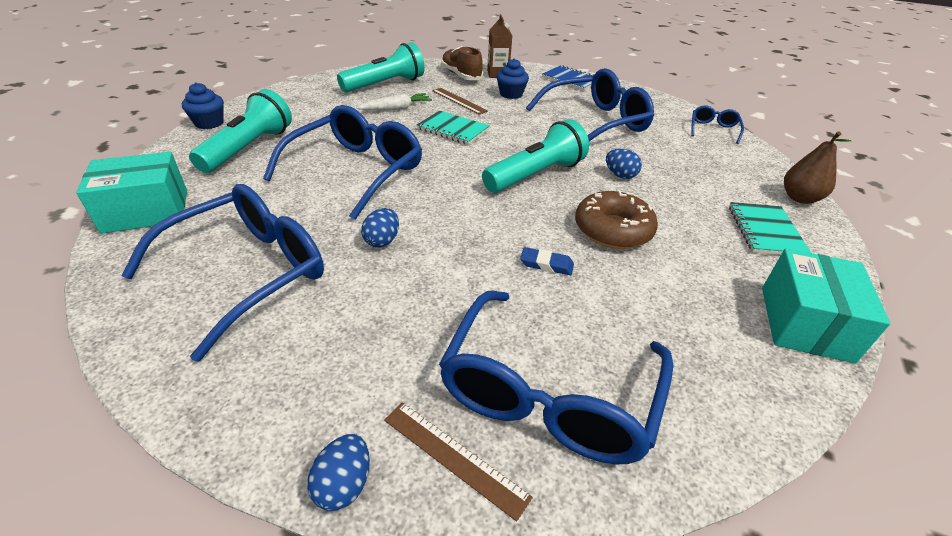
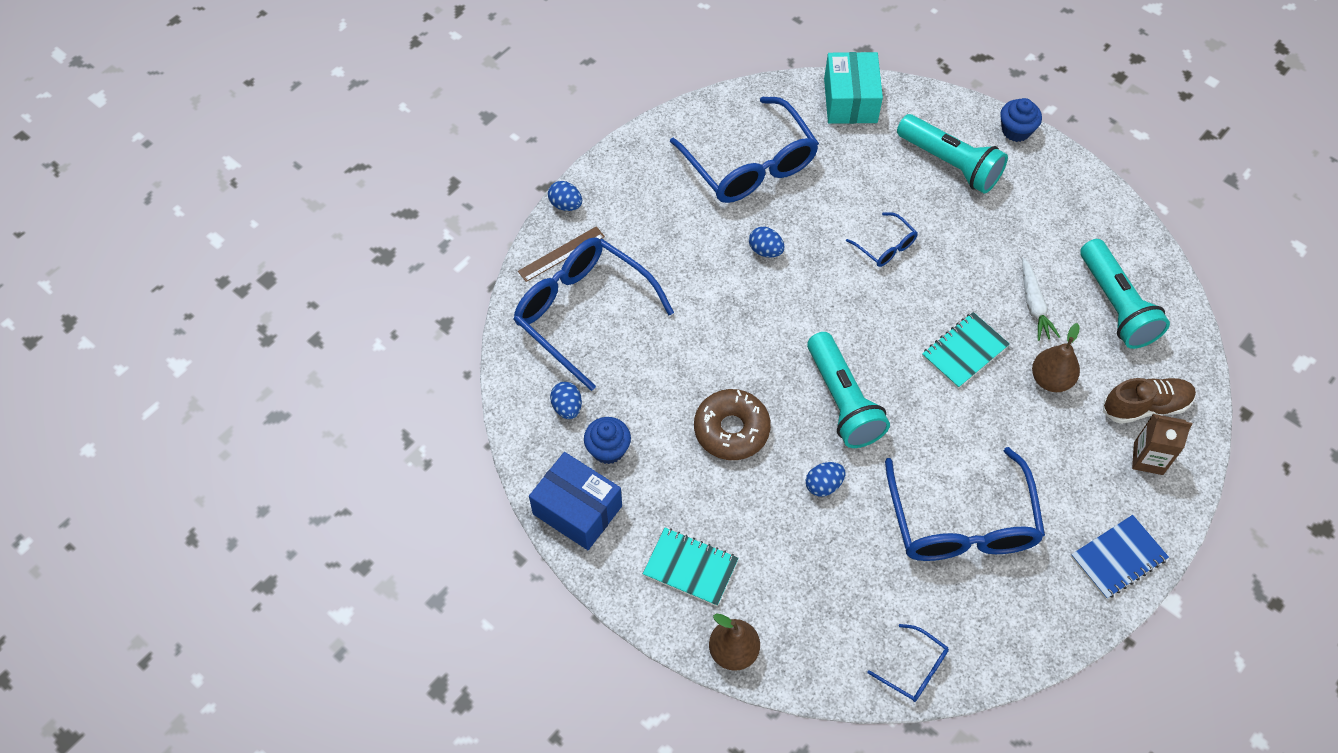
camera: 110 degrees right, 20 degrees up
blue glasses [263,105,422,220] -> blue glasses [846,212,918,267], size x0.46
brown ruler [432,88,488,115] -> brown pear [1032,323,1080,392]
blue cupcake [497,58,529,99] -> blue cupcake moved to [584,417,631,464]
blue eraser [520,247,574,275] -> none
turquoise box [762,248,891,364] -> blue box [529,452,622,550]
none -> blue egg [550,382,582,419]

